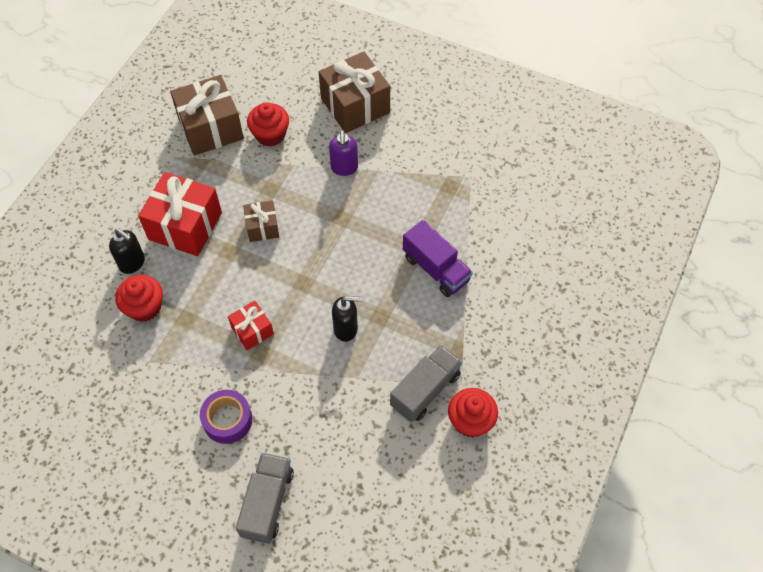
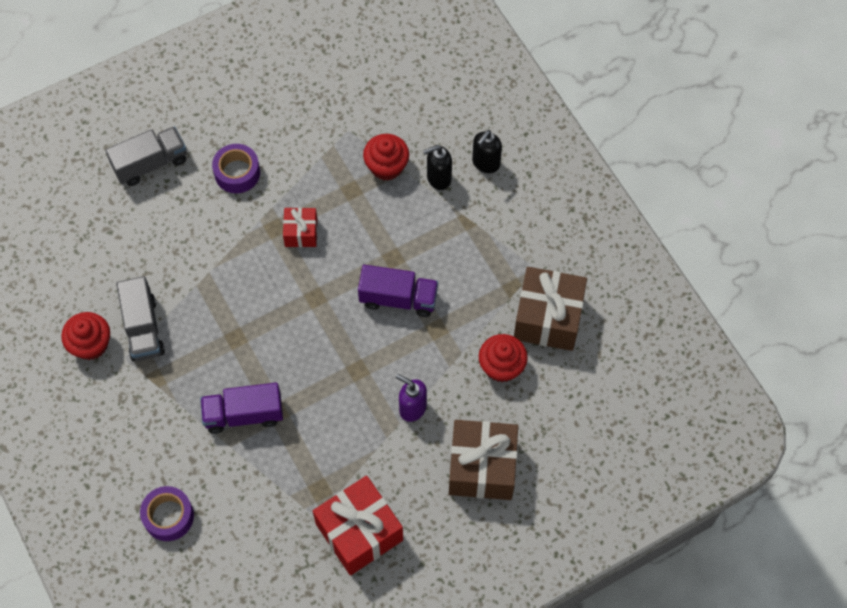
camera: 125 degrees right, 5 degrees up
red gift [138,172,222,256] -> red gift moved to [313,476,403,575]
grey truck [236,452,294,544] -> grey truck turned 75 degrees counterclockwise [105,126,186,186]
brown gift [243,200,279,242] -> purple truck [358,265,438,317]
black soap dispenser [332,296,362,342] -> black soap dispenser moved to [472,130,502,173]
none -> purple tape [140,486,194,541]

